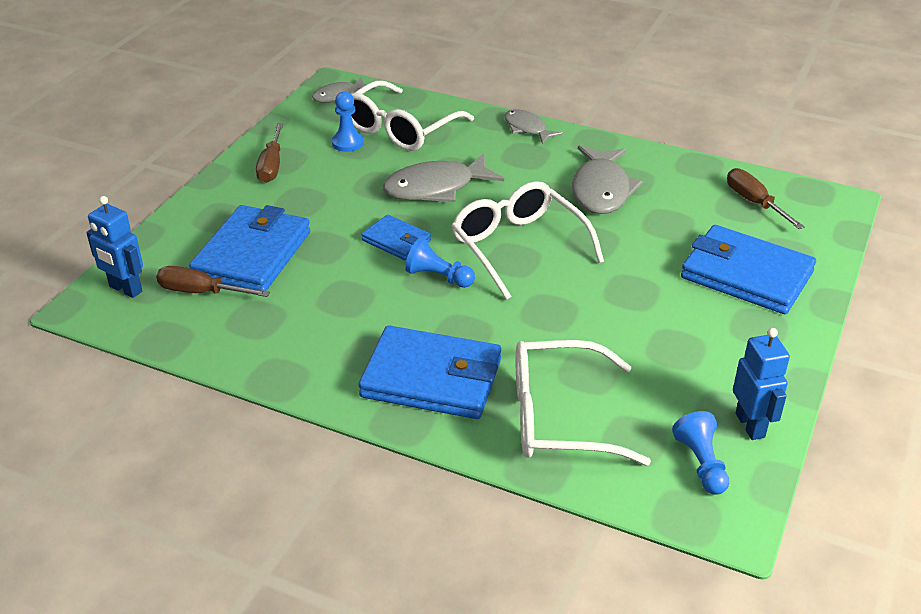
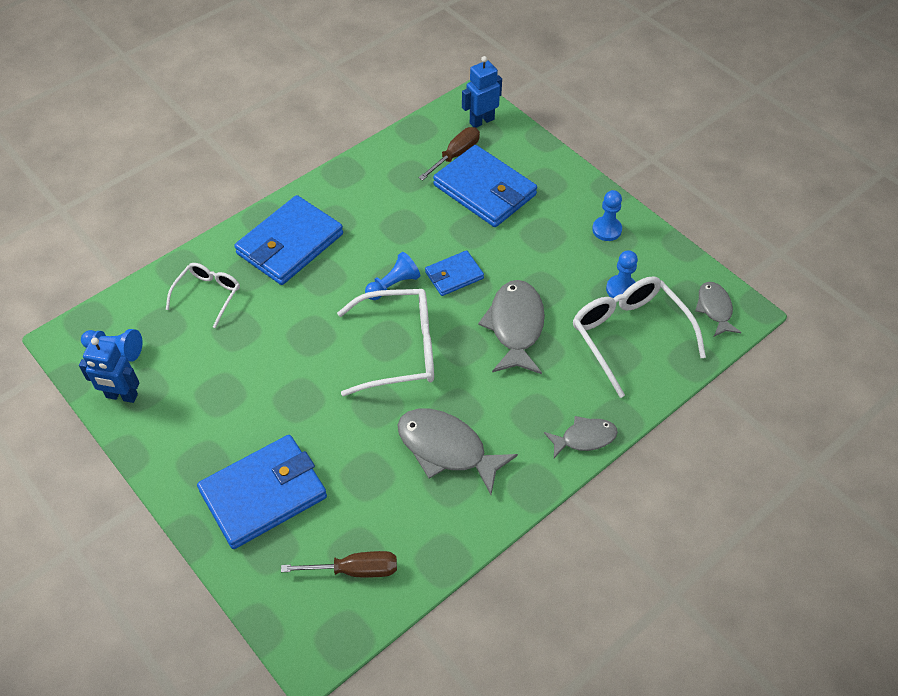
camera: 115 degrees right, 15 degrees up
brown screwdriver [256,123,283,183] -> blue pawn [592,190,622,241]
white glasses [516,340,651,466] -> white glasses [166,263,240,328], size x0.58

